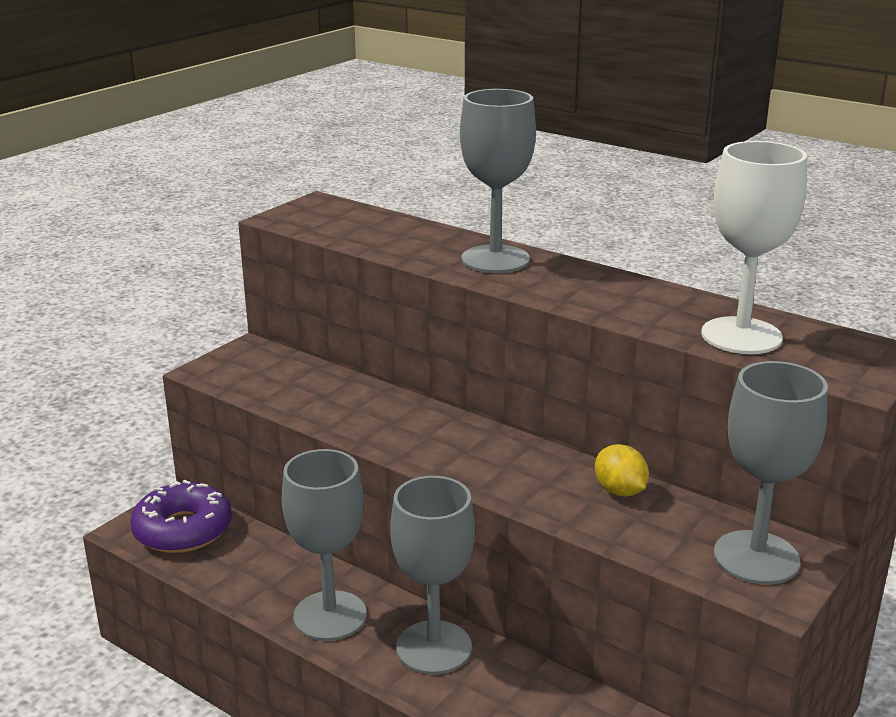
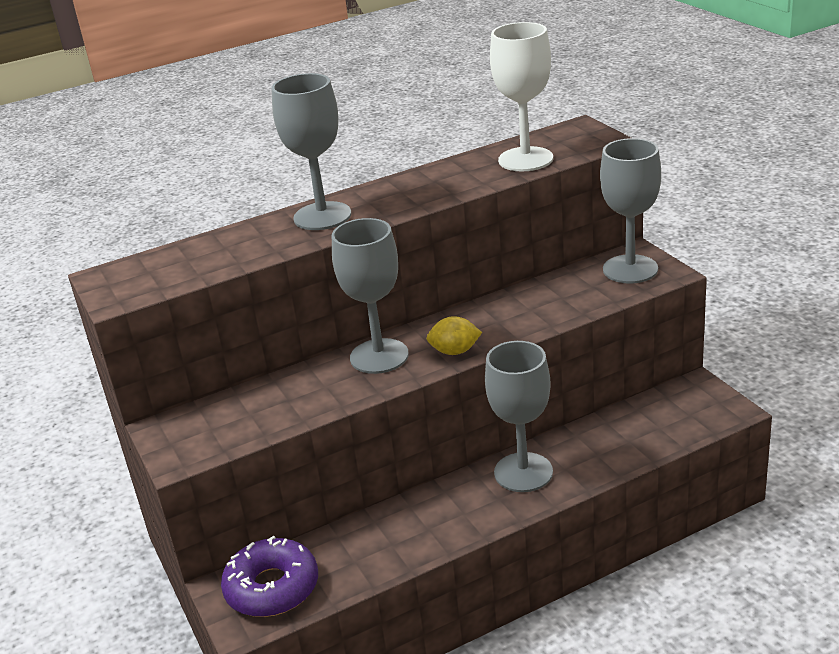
camera: 60 degrees left, 5 degrees up
grey goblet [282,449,367,641] -> grey goblet moved to [332,218,409,374]
yellow lemon [595,444,649,497] -> yellow lemon moved to [426,316,482,355]

